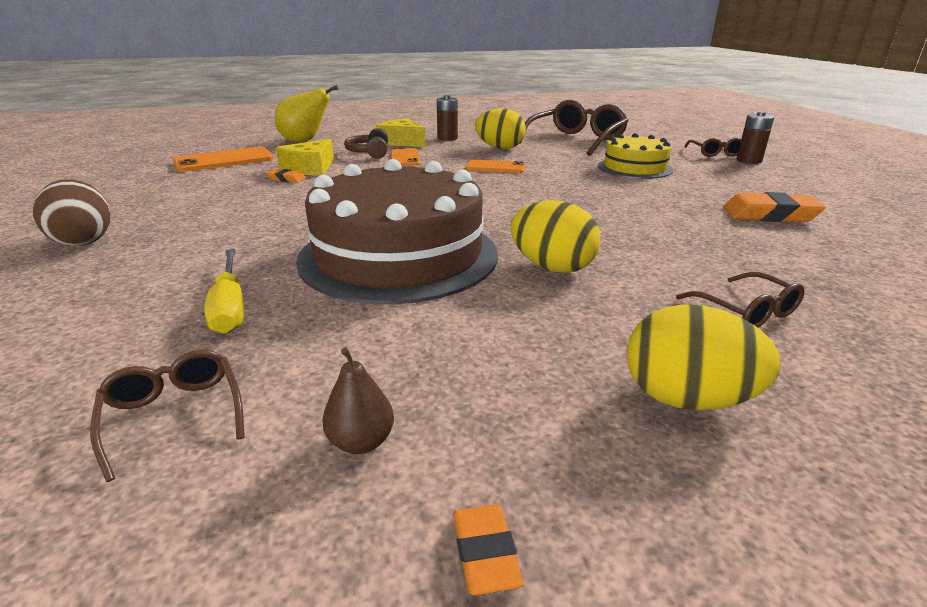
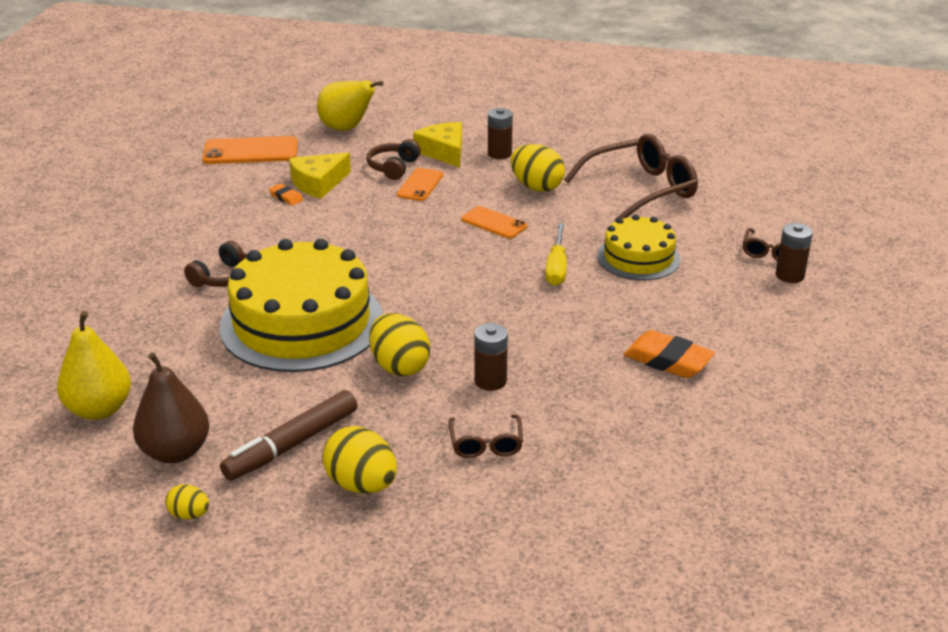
camera: 25 degrees right, 5 degrees up
brown egg [33,179,110,246] -> none
brown glasses [90,349,245,482] -> yellow pear [57,311,131,420]
yellow screwdriver [204,249,244,334] -> yellow screwdriver moved to [545,223,567,286]
brown cake [296,159,498,304] -> yellow cake [219,239,383,372]
brown pear [322,348,394,454] -> brown pear [133,353,209,463], size x1.95
orange eraser [453,504,523,595] -> yellow egg [165,484,209,519]
none -> brown headphones [184,241,247,287]
none -> brown marker [220,390,358,481]
none -> brown battery [474,323,508,391]

